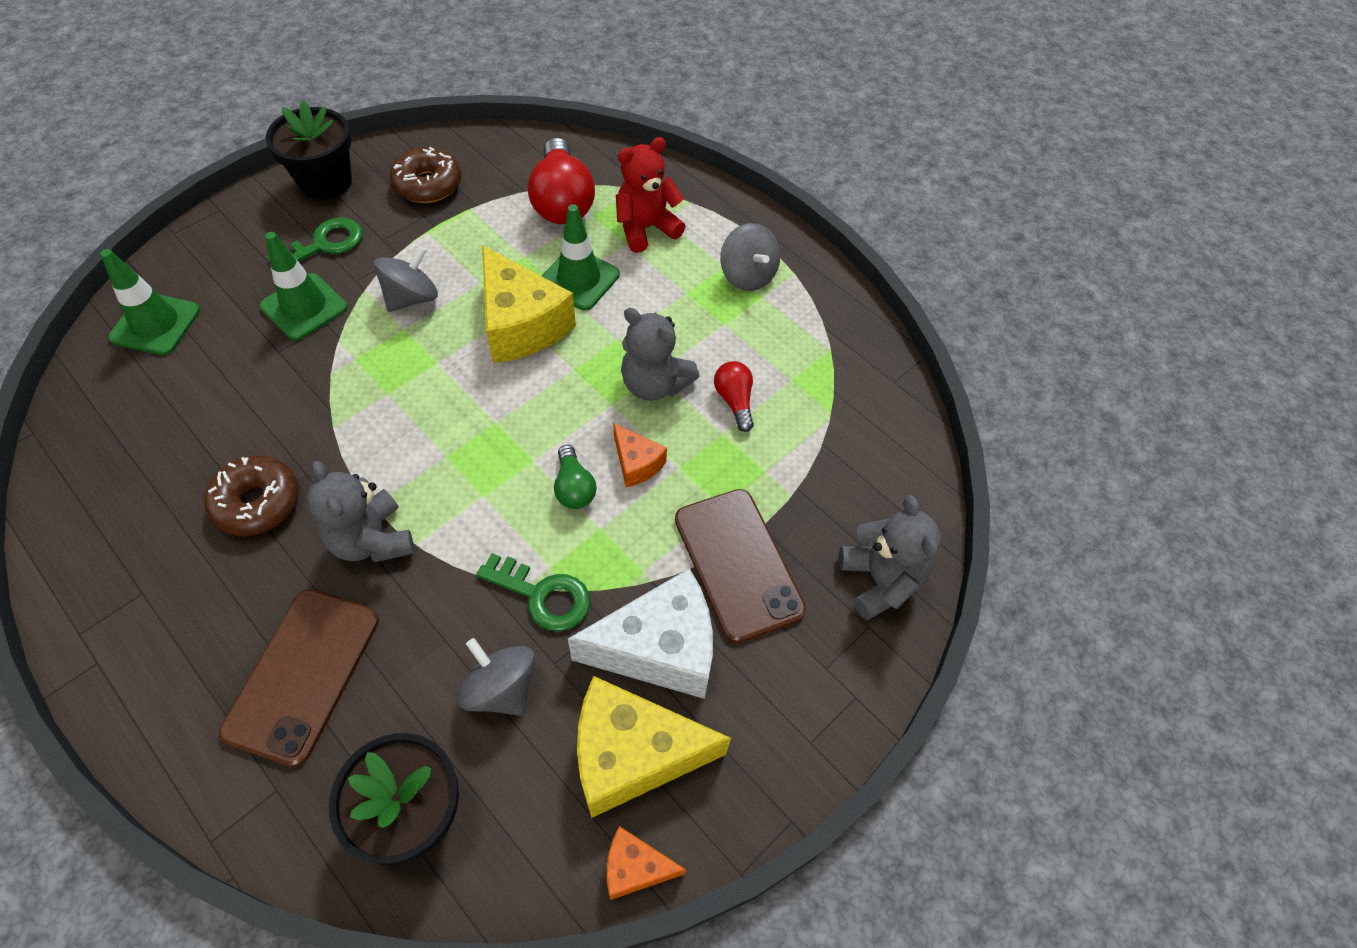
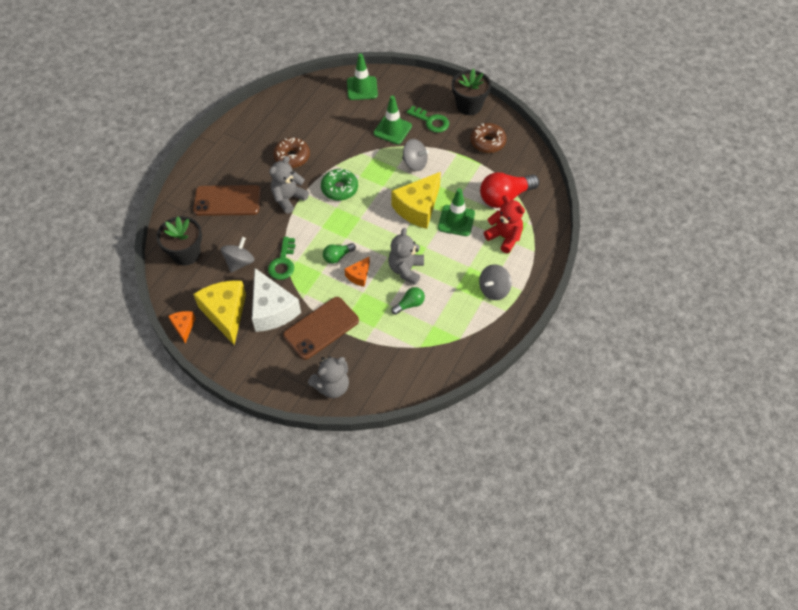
camera: 75 degrees right, 0 degrees up
red light bulb [714,361,754,432] -> green light bulb [391,287,425,315]
none -> green donut [321,168,358,201]

